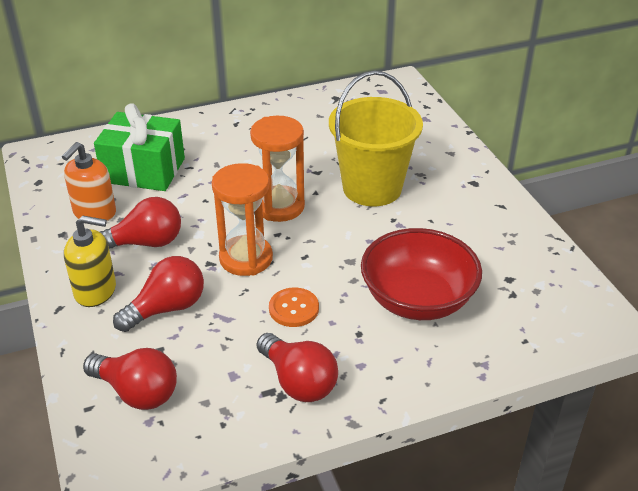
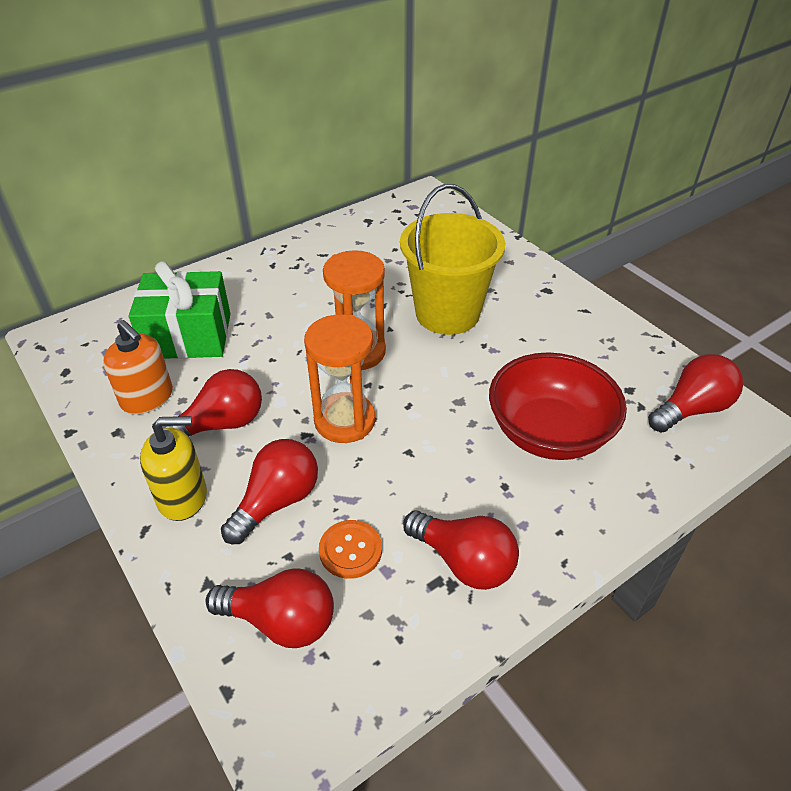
camera: 15 degrees left, 5 degrees up
orange soap dispenser [62,142,116,221] -> orange soap dispenser turned 60 degrees counterclockwise [103,320,173,415]
orange button [269,287,319,327] -> orange button moved to [319,520,382,579]
none -> red light bulb [648,354,743,433]

